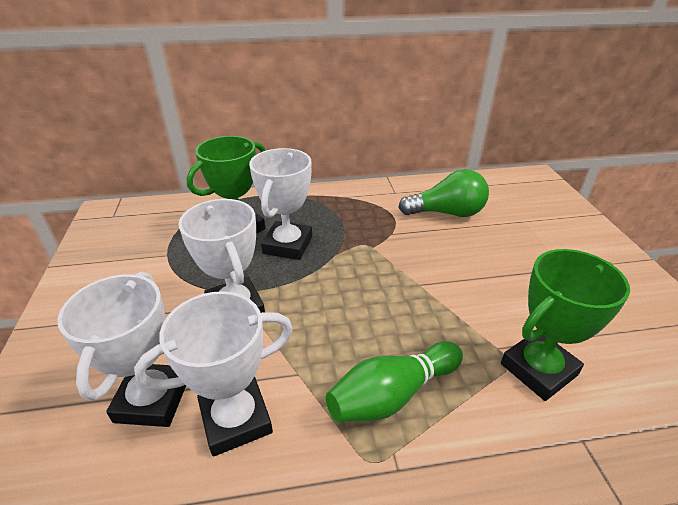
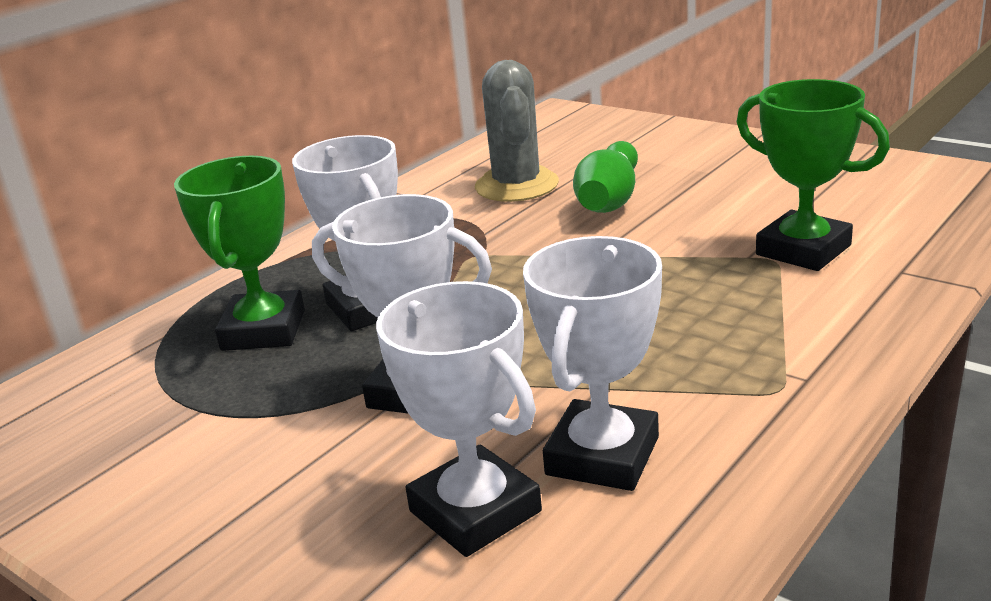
camera: 40 degrees left, 10 degrees down
green bowling pin [326,341,463,422] -> green bowling pin moved to [573,141,638,213]
green light bulb [398,169,489,217] -> grey cactus [475,60,559,202]
green trophy [501,249,630,401] -> green trophy turned 60 degrees counterclockwise [736,79,890,271]

